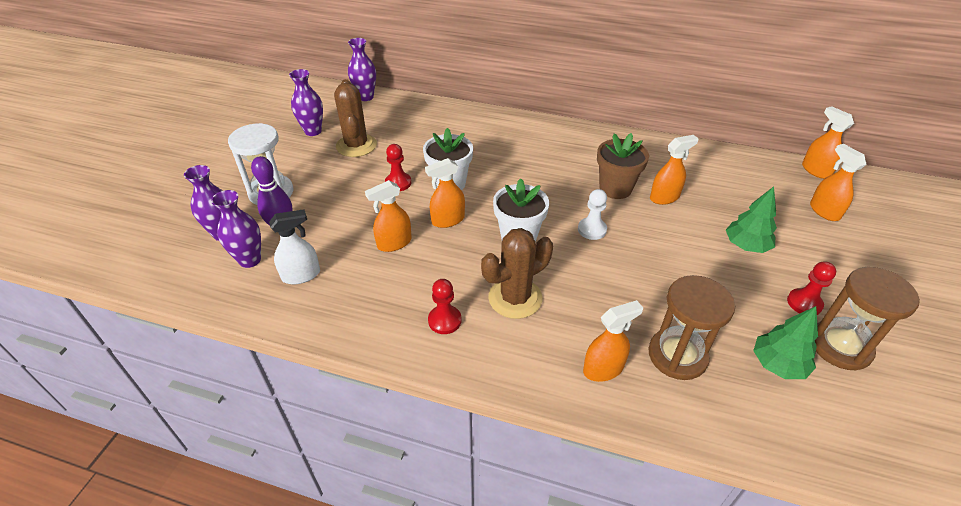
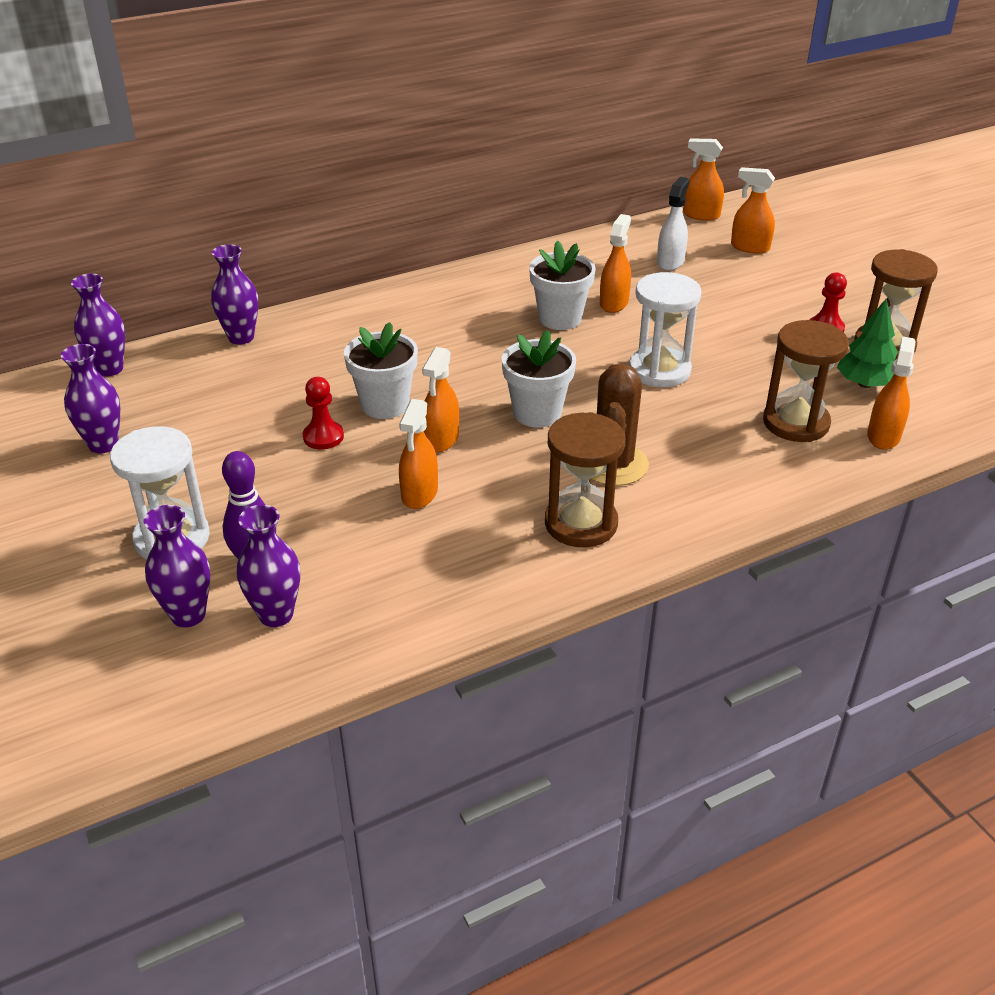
camera: 45 degrees left, 5 degrees down
white spray bottle [269,209,320,284] -> white spray bottle moved to [657,177,690,271]
brown cactus [334,79,377,157] -> none
red pawn [428,279,461,334] -> brown hourglass [545,412,626,547]
white pawn [578,189,607,240] -> none
orange spray bottle [583,300,643,382] -> orange spray bottle moved to [867,336,916,450]
brown flower pot [597,133,649,199] -> white flower pot [529,240,596,330]
green tree [726,187,777,253] -> none
none -> purple vase [211,244,258,345]
none -> white hourglass [629,272,702,387]

